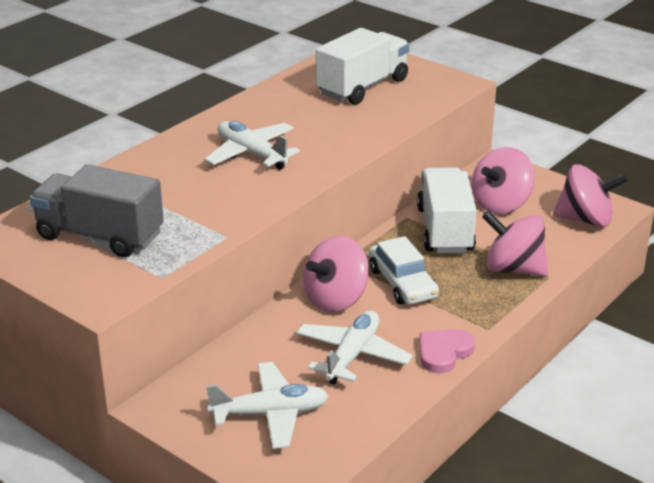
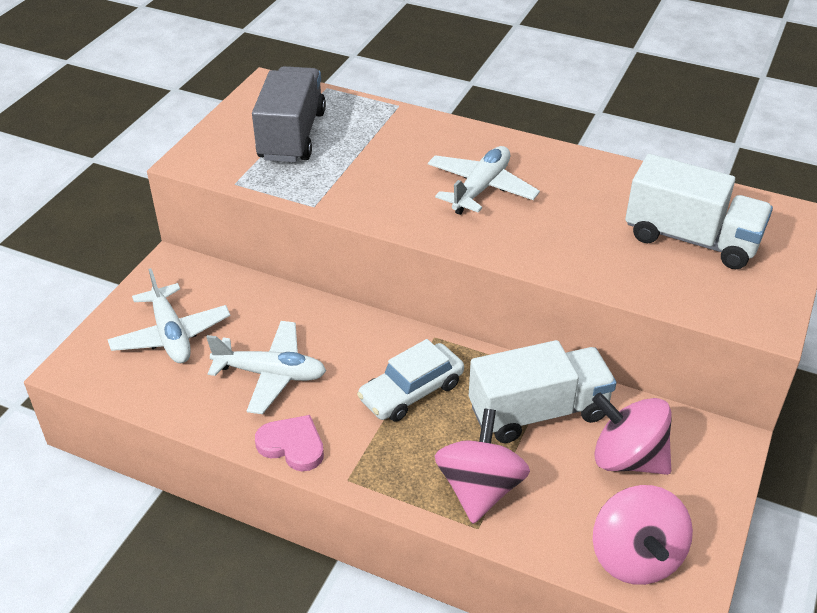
camera: 75 degrees right, 10 degrees up
pink spinning top [303,236,369,312] -> none

